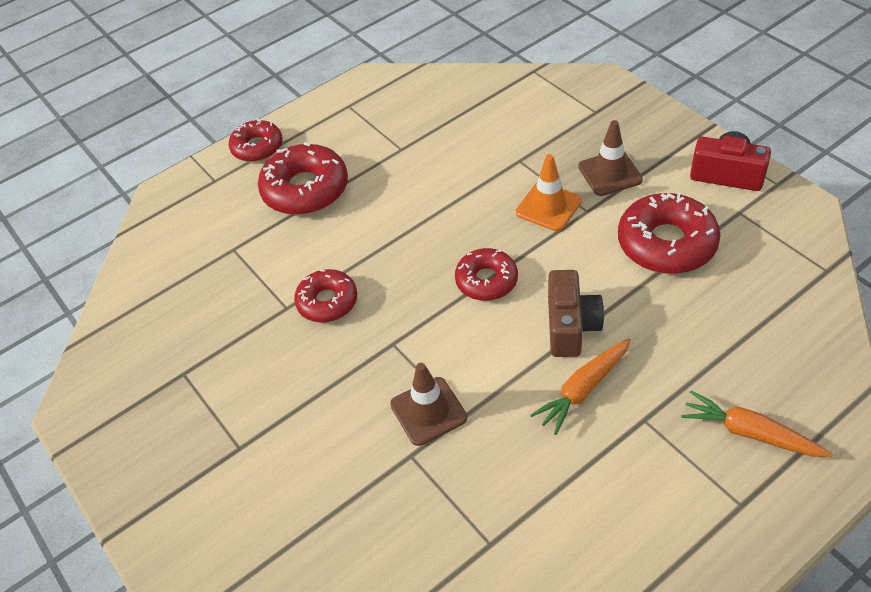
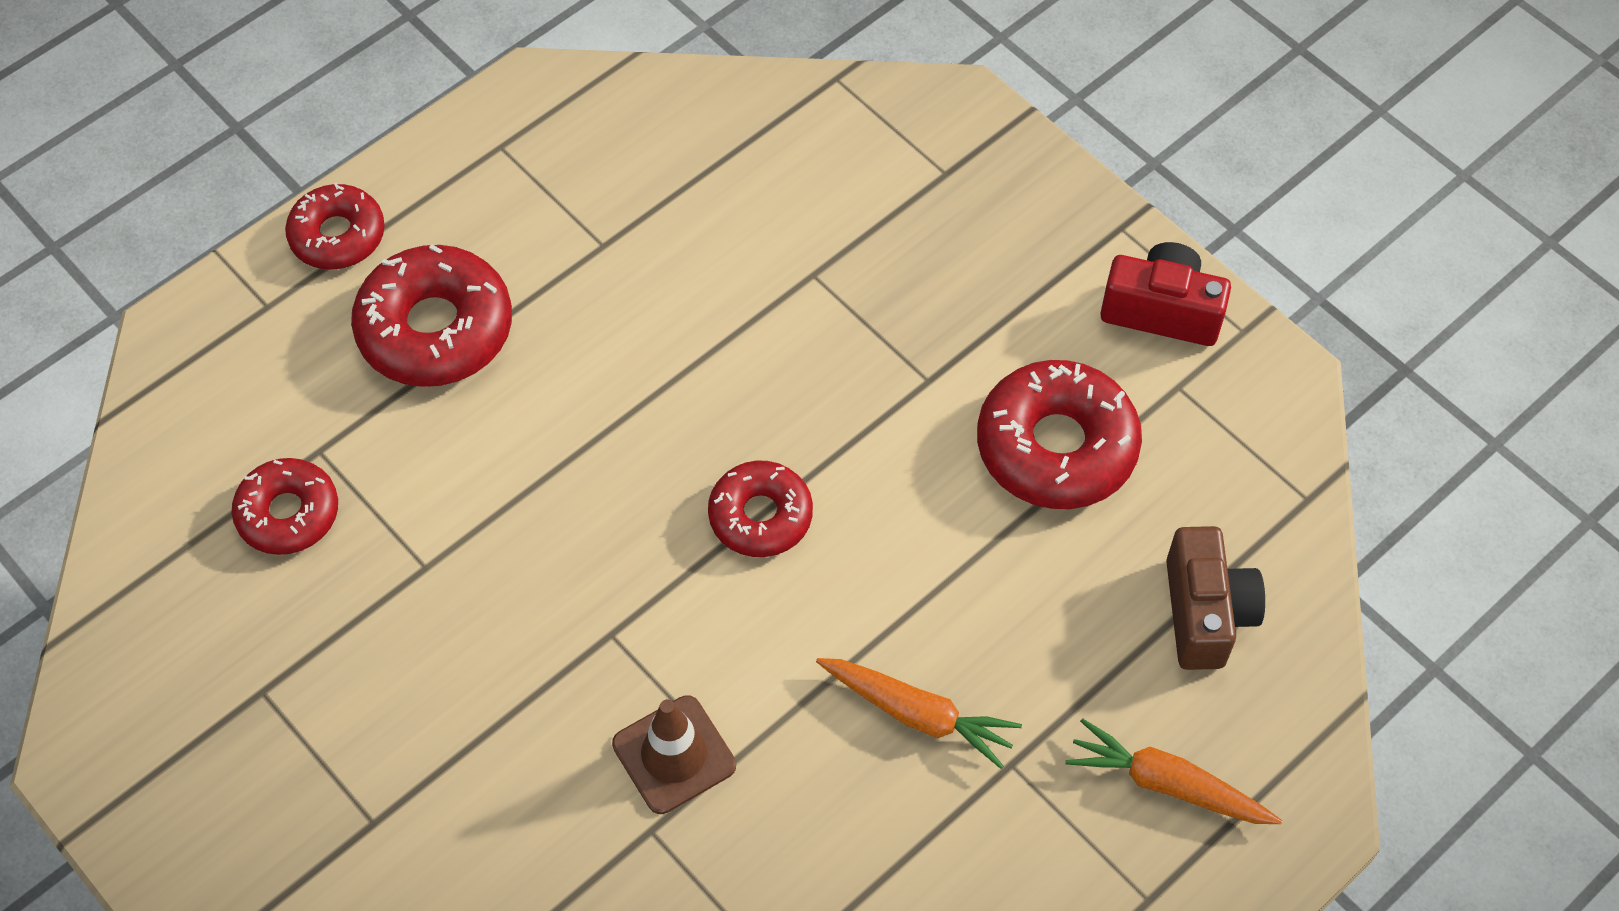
camera: 10 degrees left, 10 degrees up
red donut [294,269,357,323] -> red donut moved to [232,458,338,555]
orange traffic cone [516,154,582,231] -> none
orange carrot [530,338,631,435] -> orange carrot turned 105 degrees counterclockwise [816,658,1022,769]
brown camera [548,270,604,357] -> brown camera moved to [1166,526,1265,670]
brown traffic cone [578,120,643,196] -> none

